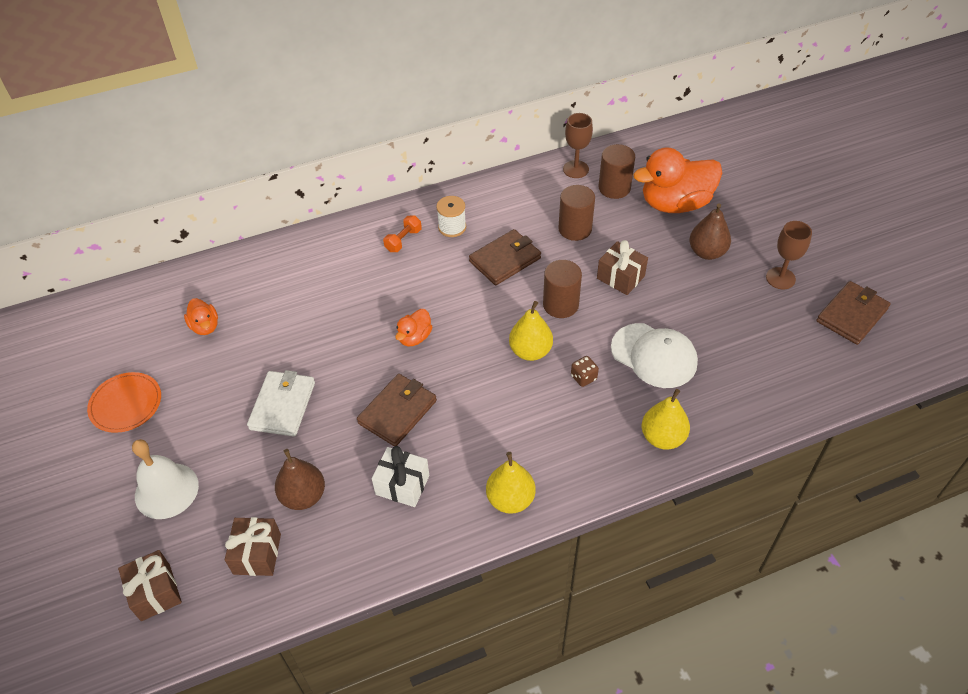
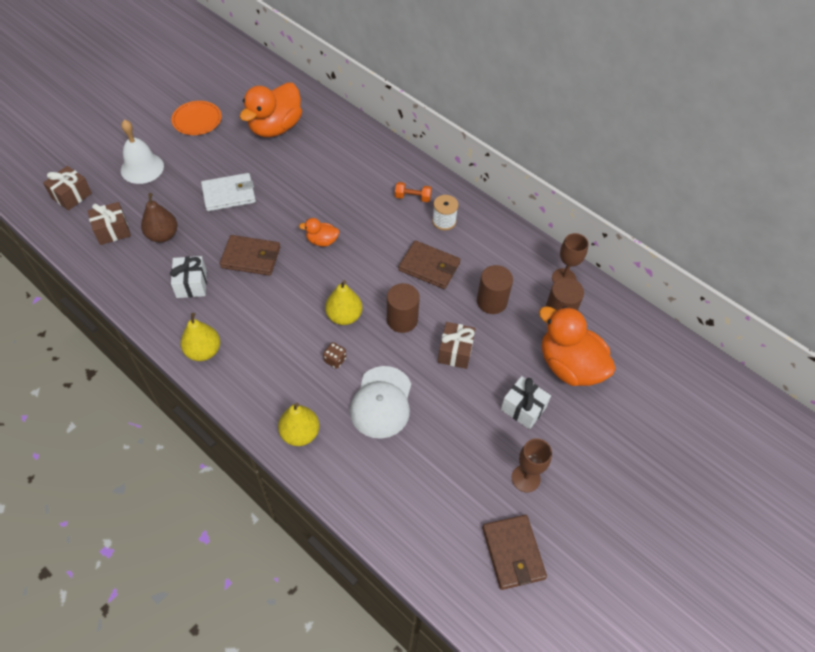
camera: 60 degrees right, 5 degrees up
orange duck [184,298,218,335] -> orange duck [240,82,302,137], size x2.11
brown pear [689,203,731,260] -> white gift [501,376,551,429]
brown wallet [816,281,891,345] -> brown wallet turned 60 degrees clockwise [482,515,547,590]

